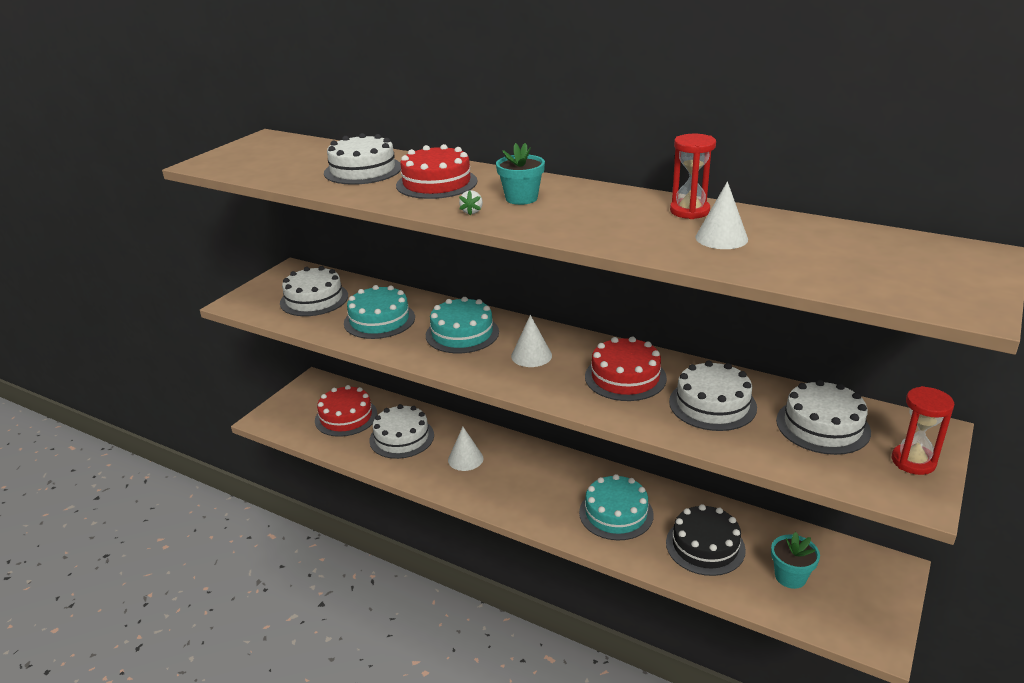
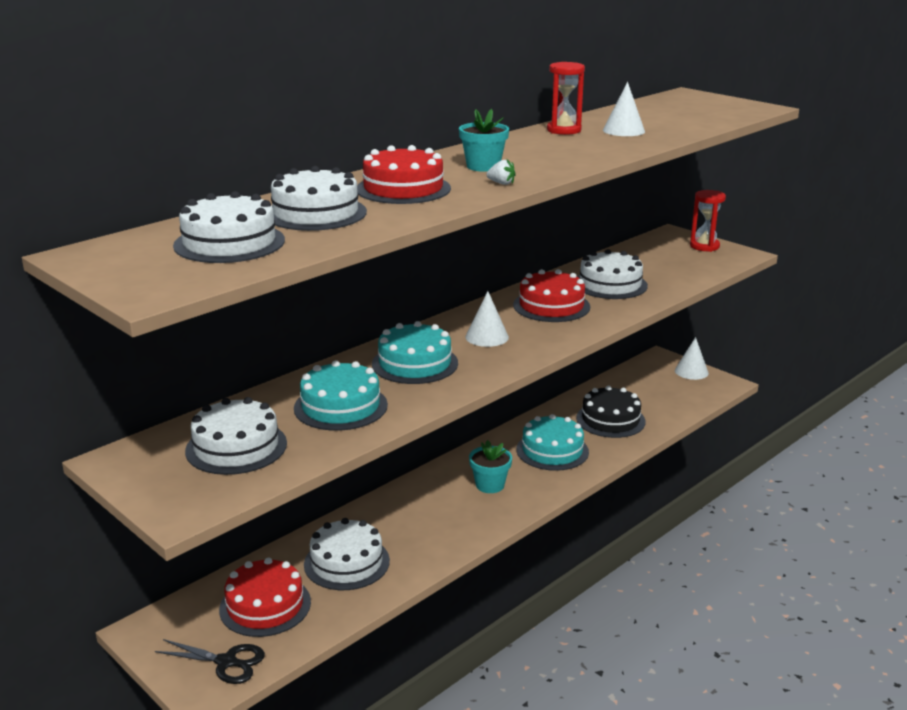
camera: 75 degrees left, 5 degrees down
white cone [448,427,484,471] -> white cone moved to [675,337,709,380]
turquoise flower pot [771,532,820,589] -> turquoise flower pot moved to [469,440,512,493]
white cake [776,380,871,455] -> white cake moved to [173,191,285,263]
none -> black scissors [155,639,265,684]

